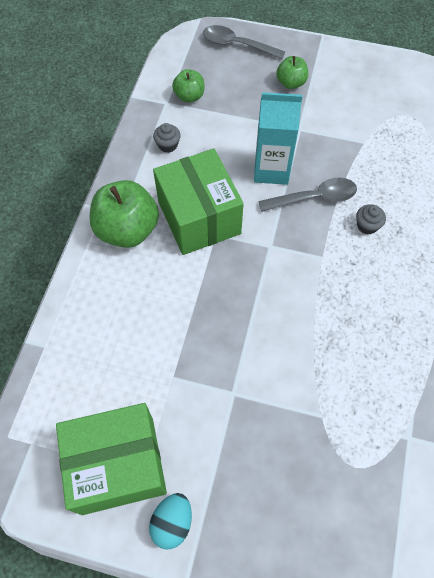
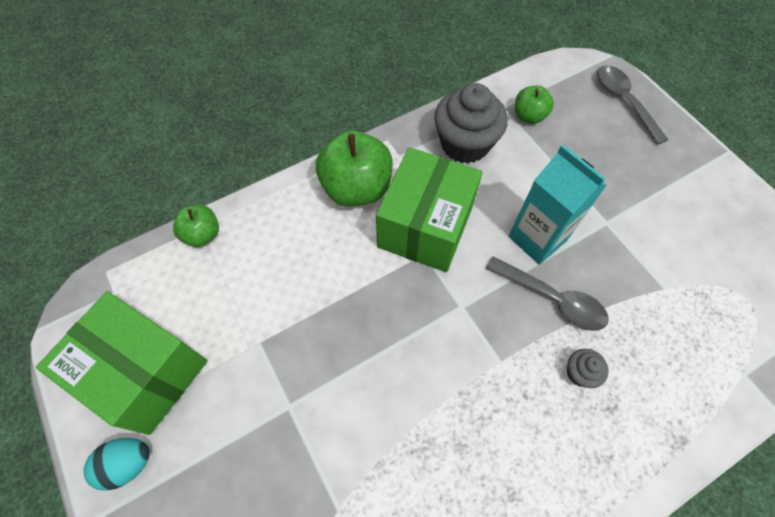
camera: 45 degrees right, 0 degrees up
grey cupcake [153,123,181,153] -> grey cupcake [434,83,508,163], size x2.24
green apple [276,56,308,89] -> green apple moved to [173,205,219,247]

